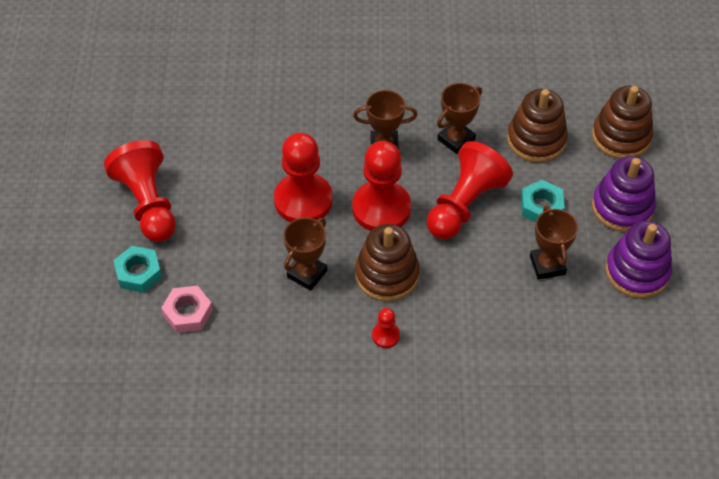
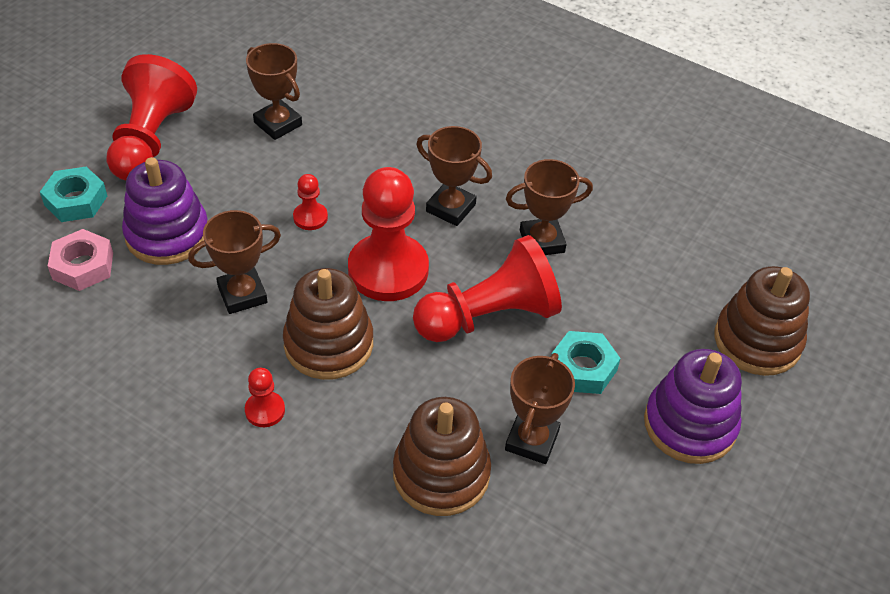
camera: 30 degrees right, 5 degrees down
red pawn [274,133,333,222] -> red pawn [293,174,328,230], size x0.44
brown stacking toy [507,89,568,163] -> brown stacking toy moved to [393,397,491,516]
purple stacking toy [605,221,672,298] -> purple stacking toy moved to [122,157,208,265]
none -> brown trophy [246,43,302,140]

